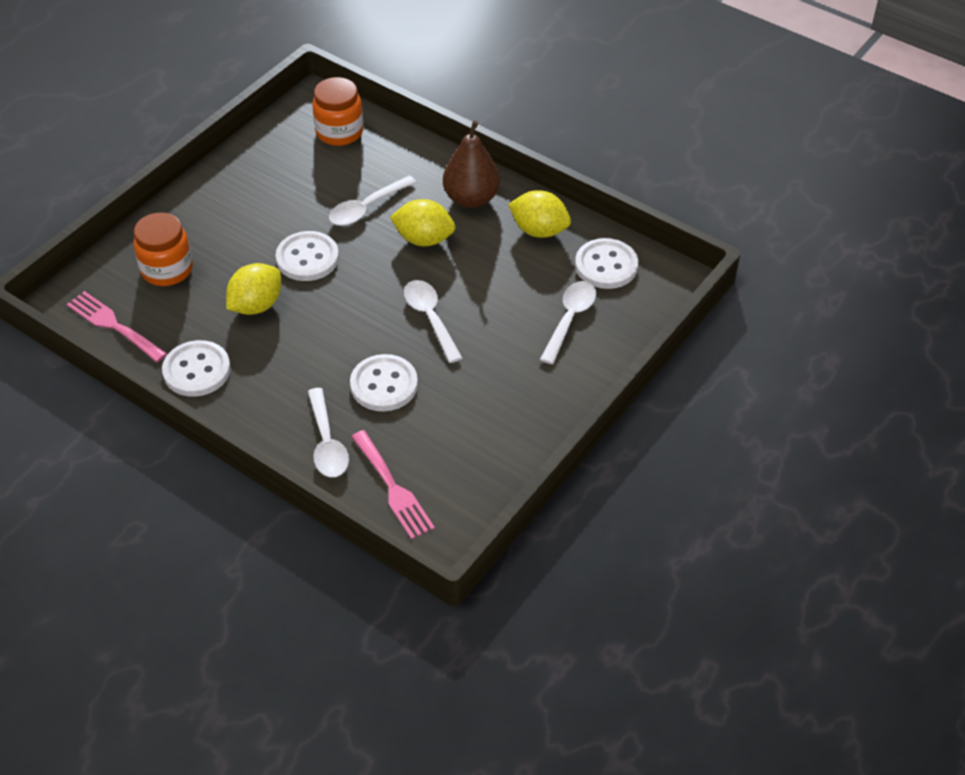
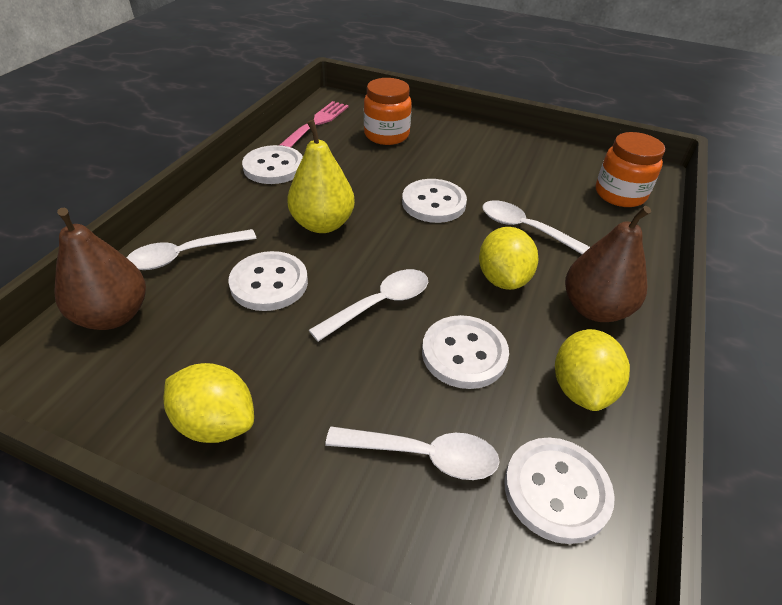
camera: 75 degrees right, 5 degrees down
yellow lemon [226,263,281,315] -> yellow lemon moved to [164,363,254,443]
pink fork [351,430,435,539] -> brown pear [54,208,146,330]
none -> yellow pear [287,120,355,233]
none -> white button [422,315,509,389]

